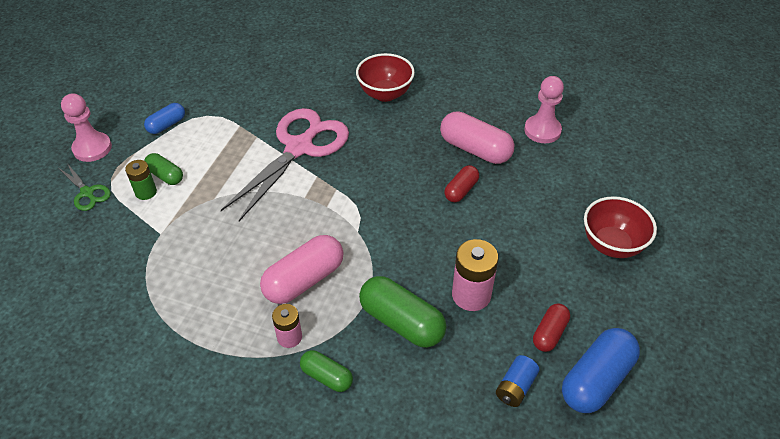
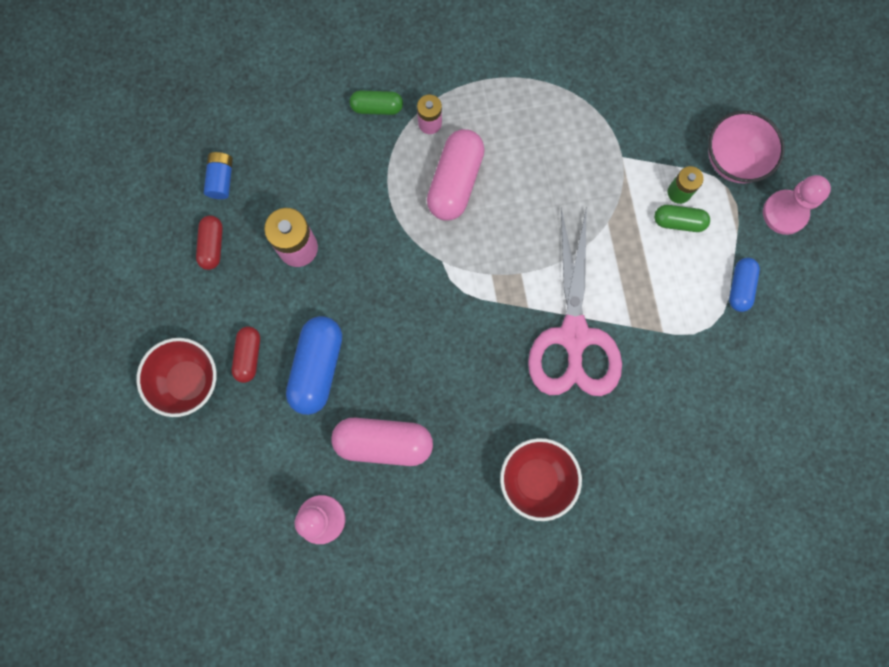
camera: 150 degrees right, 30 degrees up
green scissors [59,163,111,211] -> pink bowl [708,111,785,183]
green capsule [359,276,446,348] -> none
red capsule [444,165,479,202] -> red capsule moved to [232,327,260,383]
blue capsule [562,328,640,413] -> blue capsule moved to [286,316,342,415]

